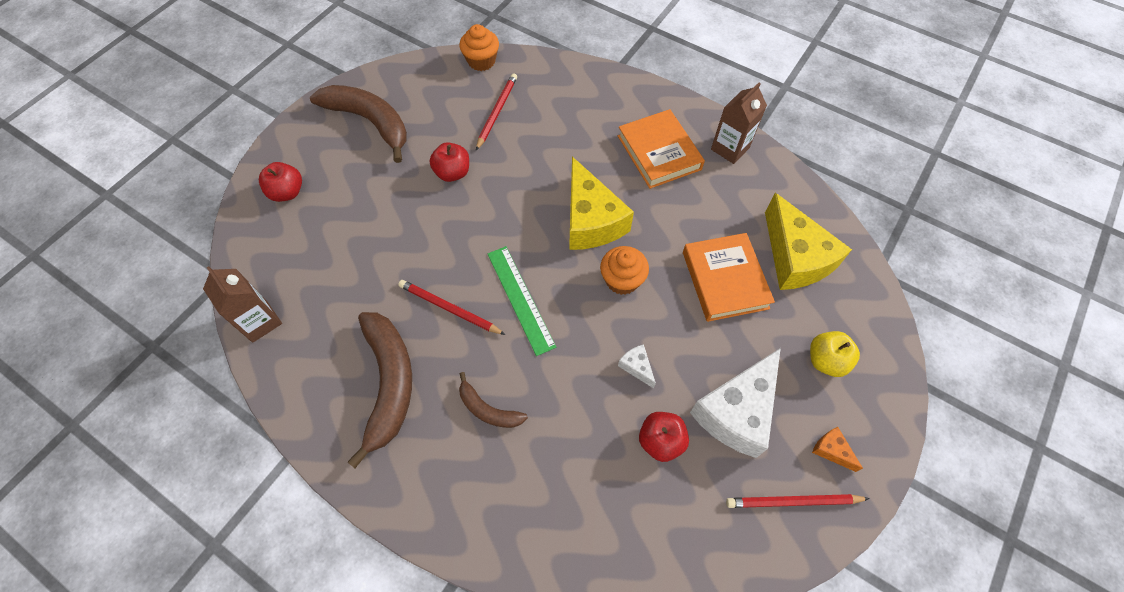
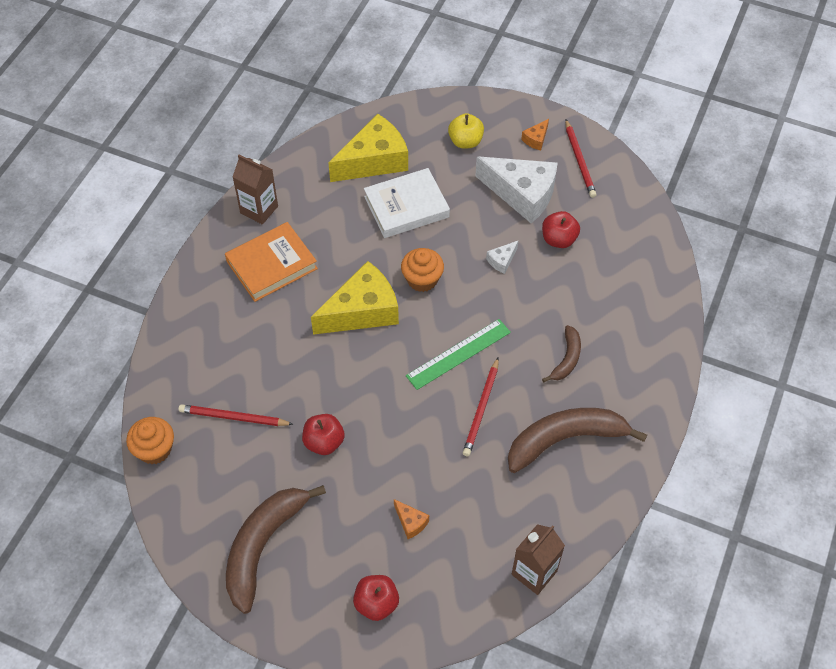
camera: 100 degrees left, 5 degrees down
orange book [683,233,775,322] -> white book [364,168,450,238]
none -> orange cheese [394,499,429,539]

